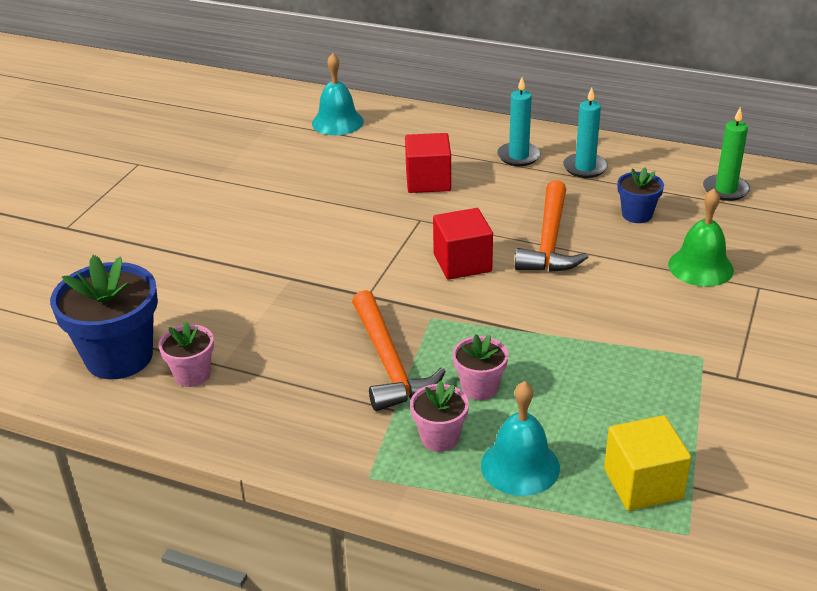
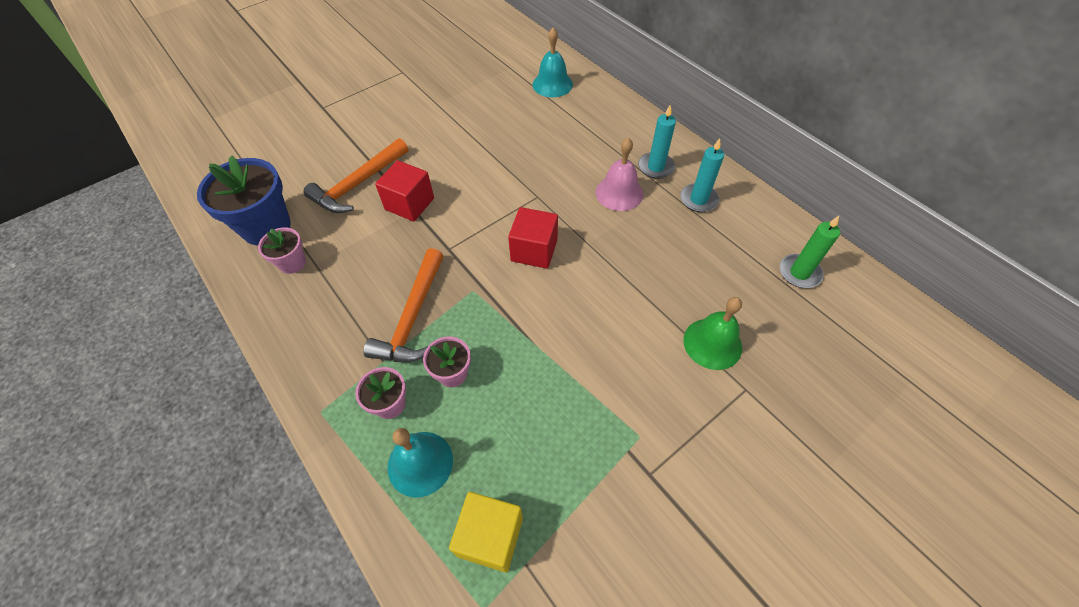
camera: 30 degrees right, 20 degrees up
red cube [405,133,451,193] -> red cube moved to [375,160,434,222]
orange hammer [515,180,588,272] -> orange hammer moved to [303,138,408,213]
blue flower pot [618,167,664,223] -> none
none -> pink bell [595,138,643,211]

